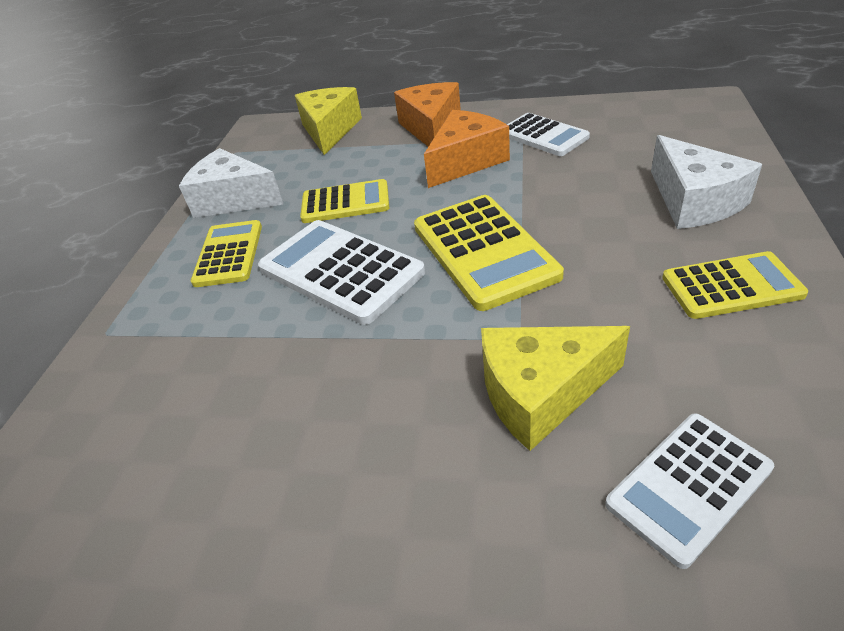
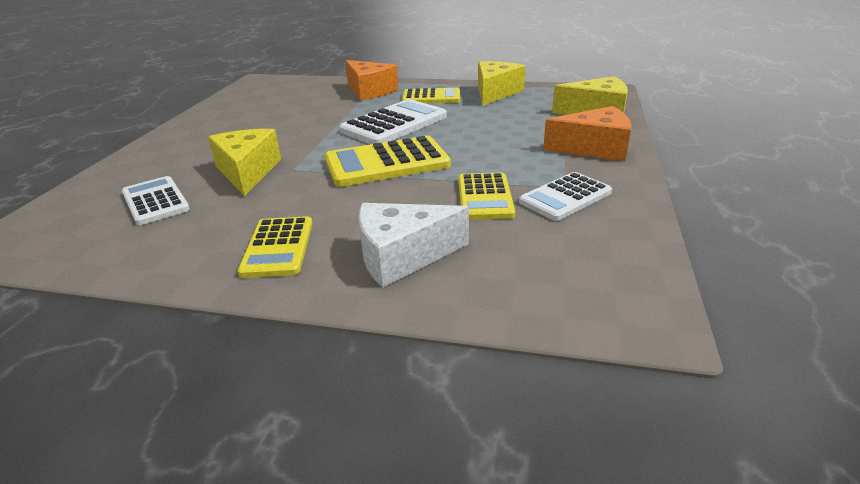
camera: 90 degrees right, 10 degrees down
white cheese [179,148,284,218] -> yellow cheese [478,61,525,106]
yellow calculator [300,179,389,223] -> yellow calculator moved to [458,173,515,220]
orange cheese [424,110,510,188] -> orange cheese moved to [345,60,398,101]

